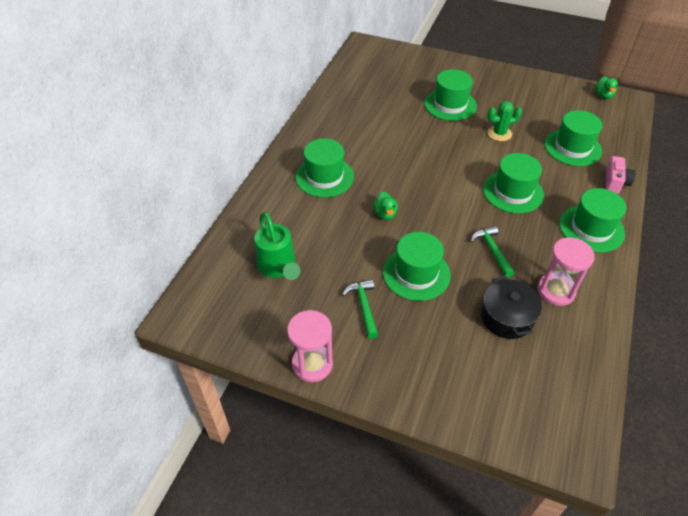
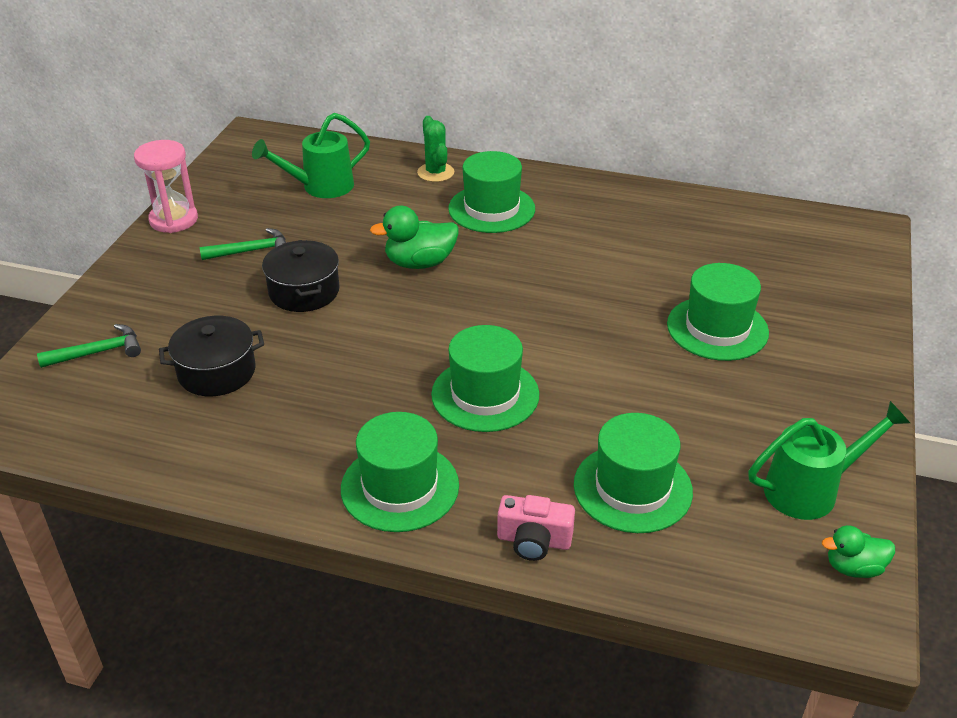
camera: 85 degrees right, 10 degrees down
green duck [373,191,398,220] -> green duck [370,205,459,269], size x1.60
green hat [383,232,451,301] -> black pot [262,240,339,312]
green hammer [471,226,514,278] -> green hammer moved to [37,324,141,368]
green cactus [487,101,522,141] -> green cactus moved to [417,116,454,182]
pink hourglass [537,237,595,306] -> none
none -> green watering can [748,401,910,520]

